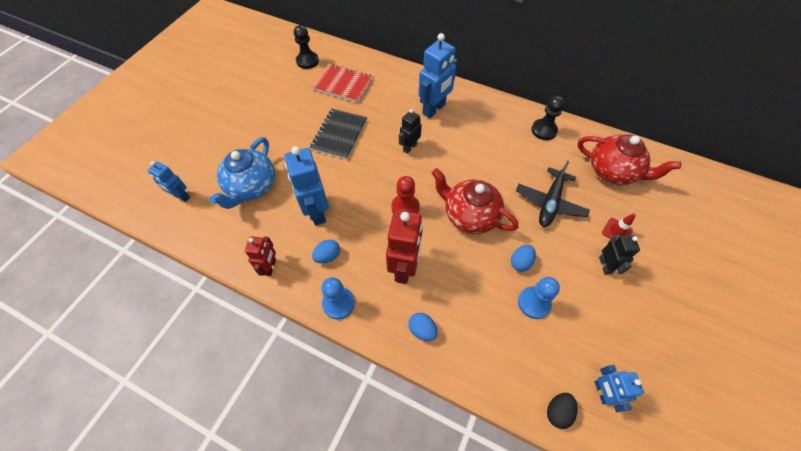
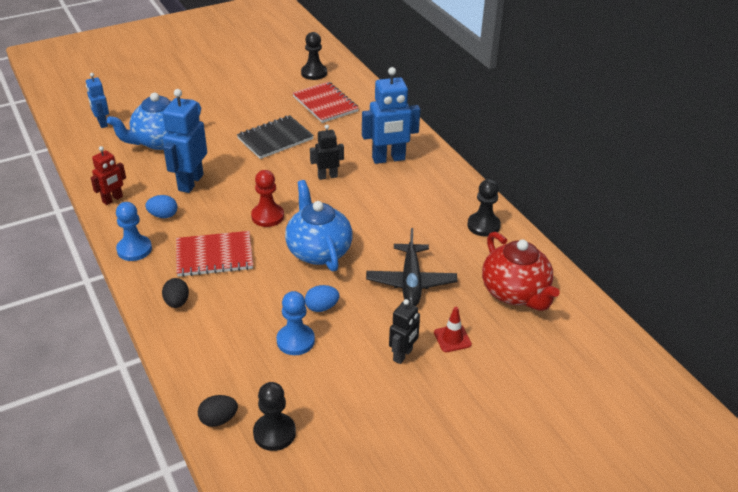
camera: 35 degrees right, 20 degrees down
red robot [386,210,423,284] -> red notebook [176,231,253,277]
blue egg [408,313,438,341] -> black egg [162,278,189,308]
red teapot [432,168,518,234] -> blue teapot [285,180,352,272]
black plane [516,161,590,227] -> black plane turned 60 degrees counterclockwise [366,228,457,306]
blue robot [595,365,644,412] -> black pawn [253,382,296,451]

